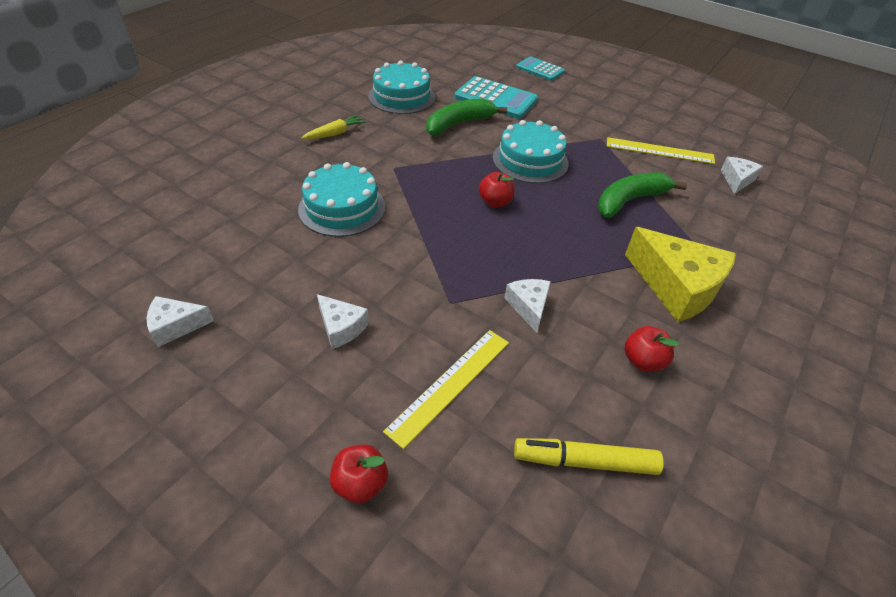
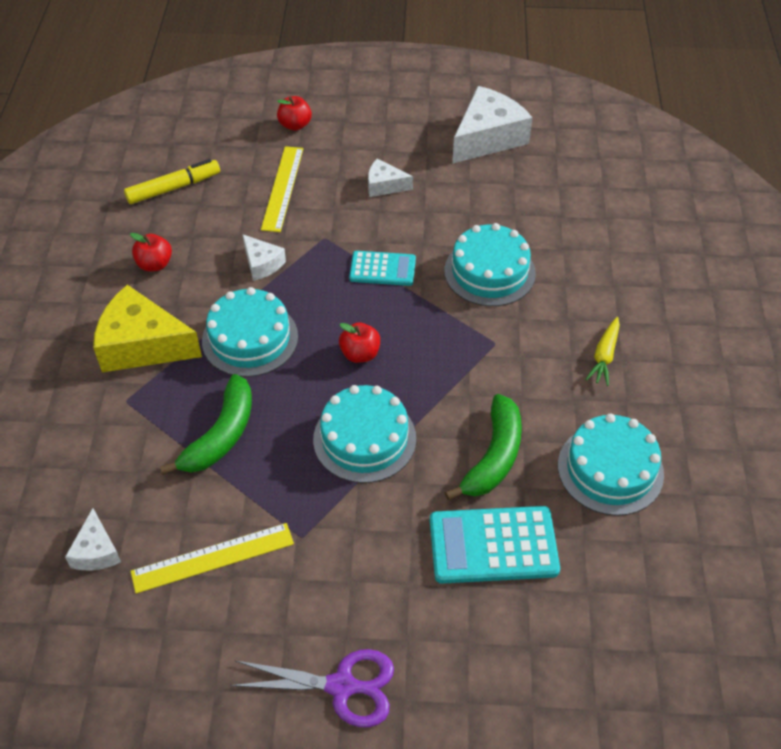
camera: 150 degrees right, 5 degrees up
white cheese [146,296,214,347] -> white cheese [452,86,533,164], size x1.94
turquoise calculator [516,56,565,81] -> turquoise calculator moved to [349,251,416,286]
none -> turquoise cake [202,287,298,377]
none -> purple scissors [230,649,394,727]

